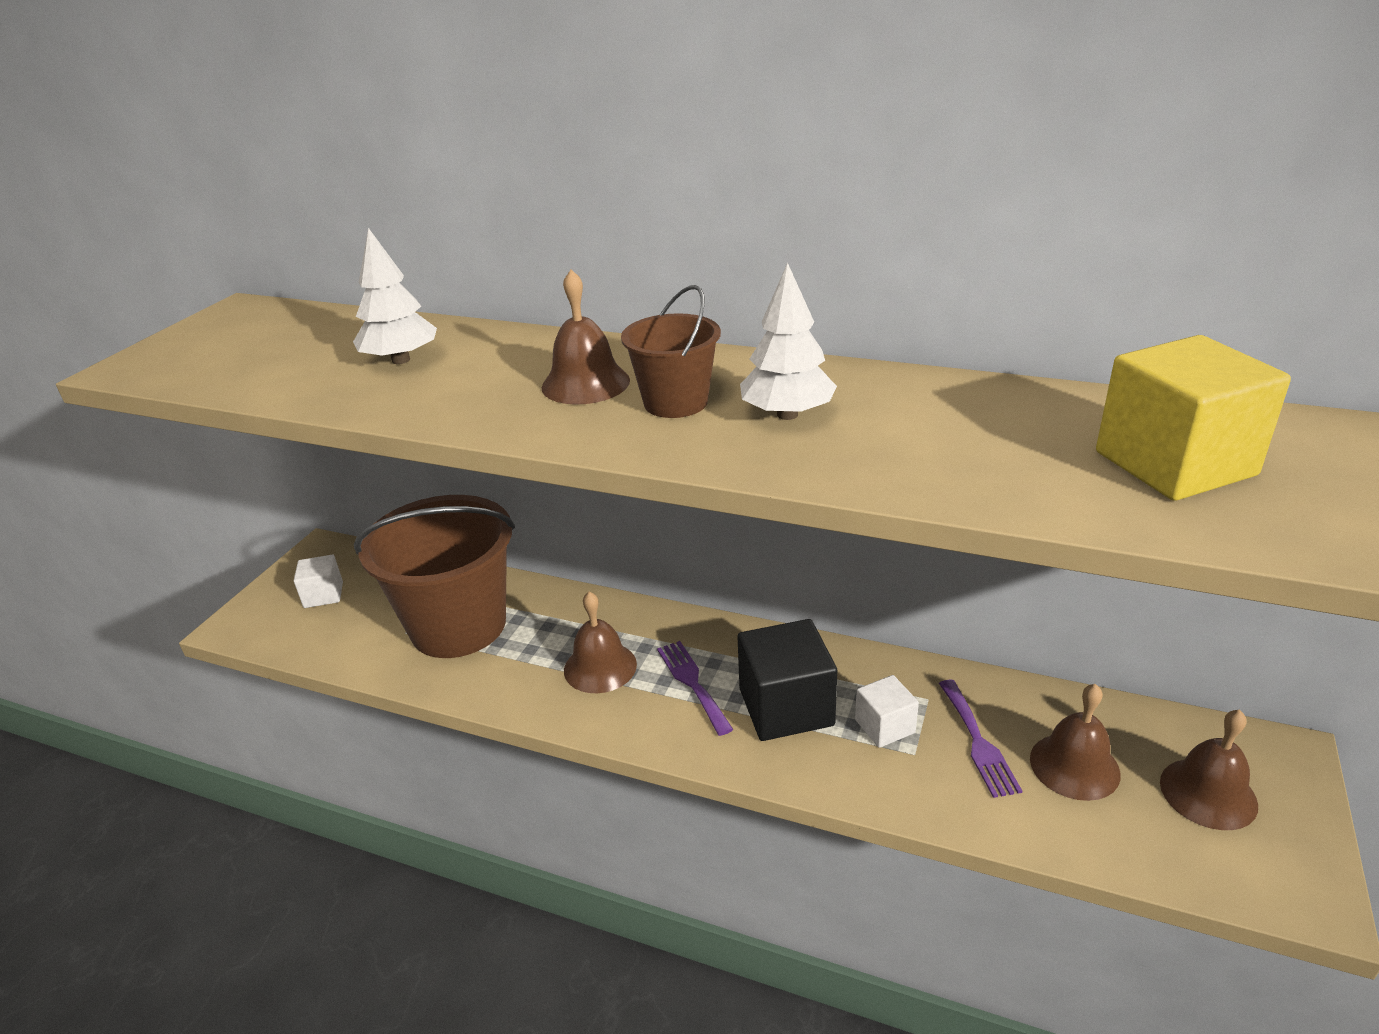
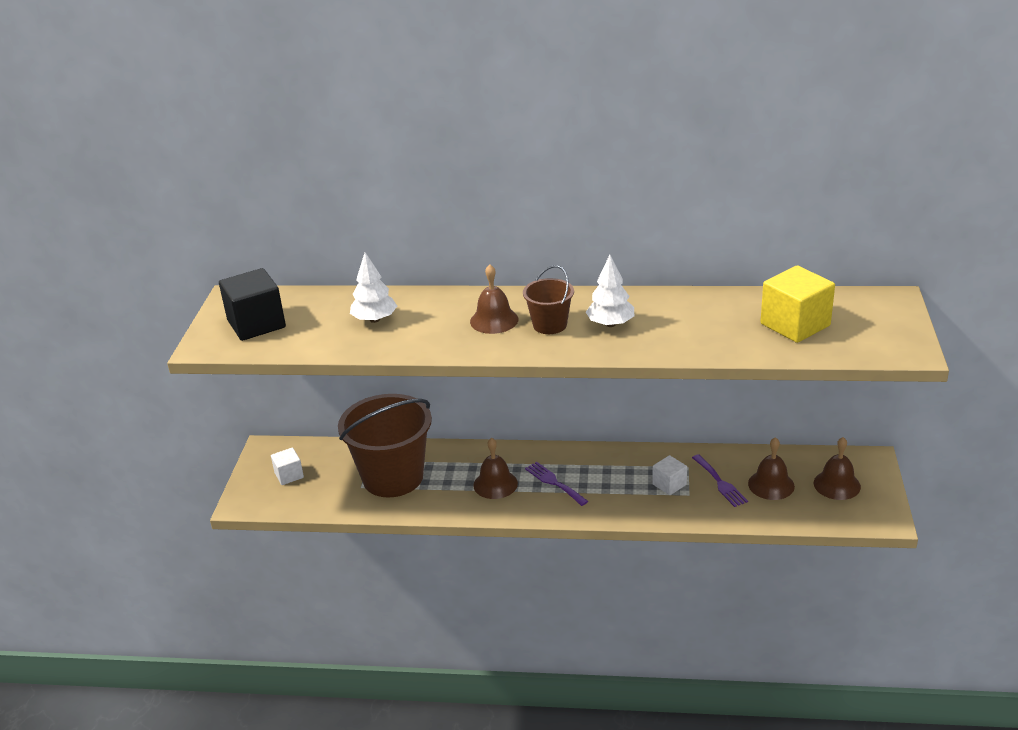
camera: 15 degrees left, 0 degrees up
black cube [738,619,837,741] -> black cube moved to [219,268,286,341]

